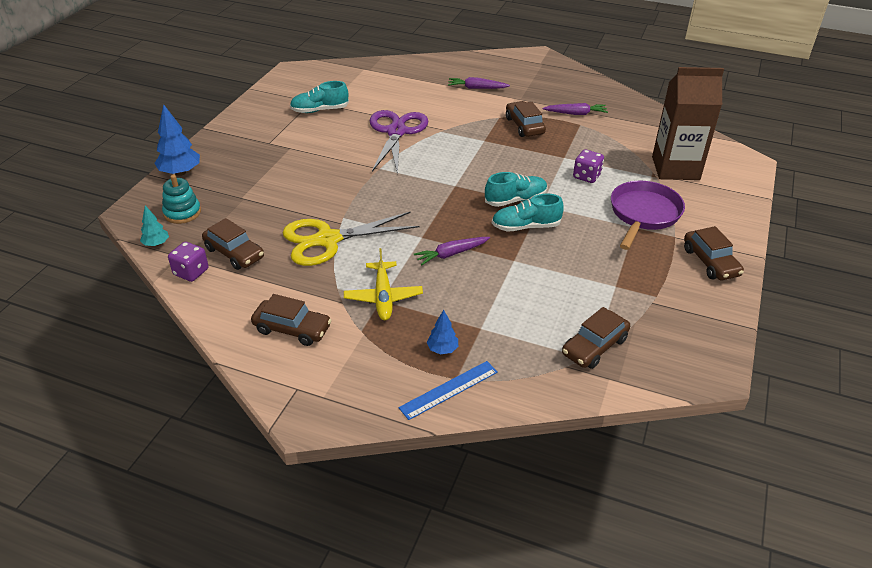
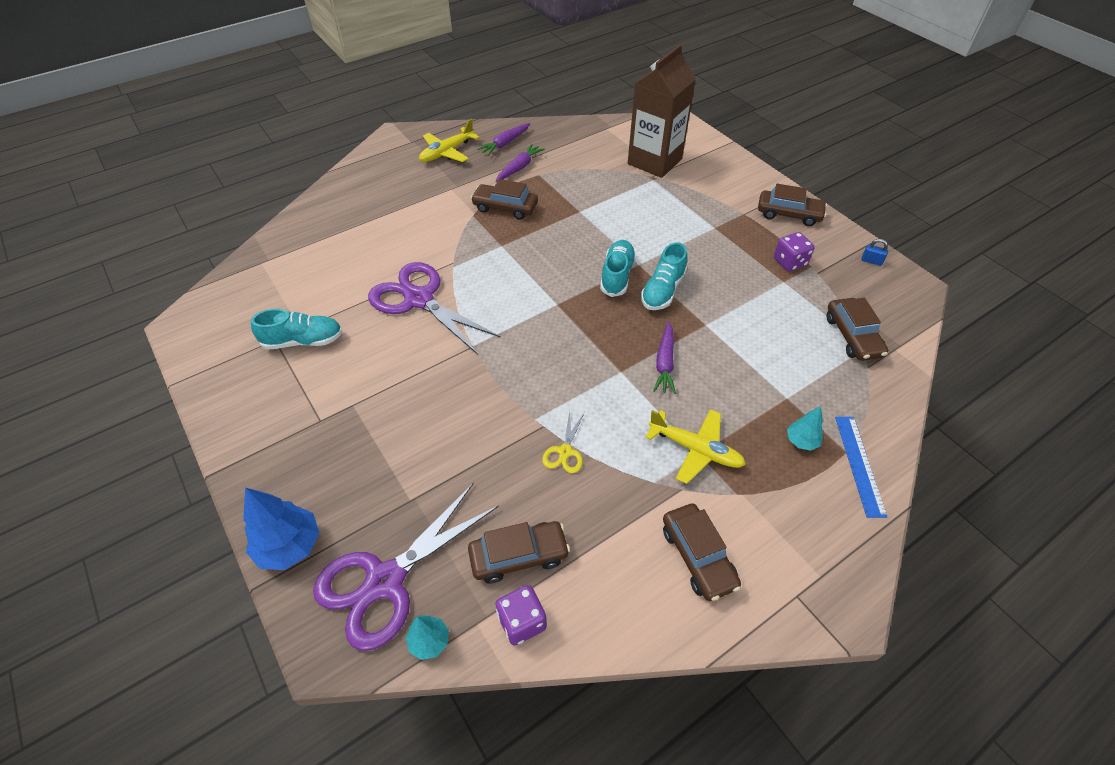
camera: 55 degrees left, 10 degrees up
turquoise stacking toy [162,175,201,224] -> purple scissors [313,482,499,651]
brown car [251,294,332,346] -> brown car turned 105 degrees clockwise [663,503,741,601]
yellow scissors [282,211,419,266] -> yellow scissors [542,411,585,473], size x0.44
turquoise shoe [290,81,349,113] -> turquoise shoe turned 120 degrees counterclockwise [251,309,342,350]
blue tree [427,310,458,354] -> turquoise tree [787,406,823,451]
purple carrot [448,77,510,89] -> purple carrot moved to [477,123,530,156]
purple dice [573,149,604,183] -> purple dice moved to [774,232,815,272]
purple pan [611,181,685,250] -> none
none -> yellow plane [419,119,479,162]
none -> blue padlock [861,239,888,266]

